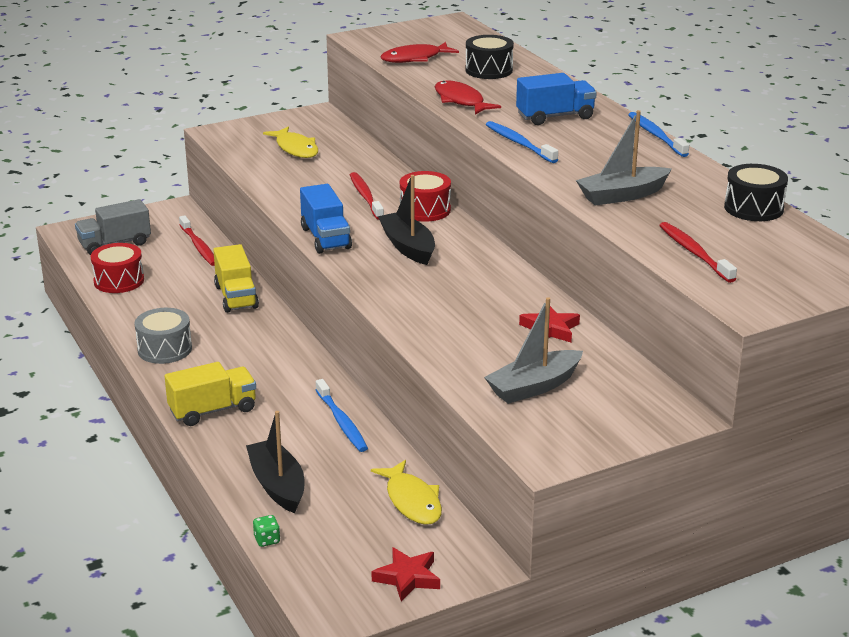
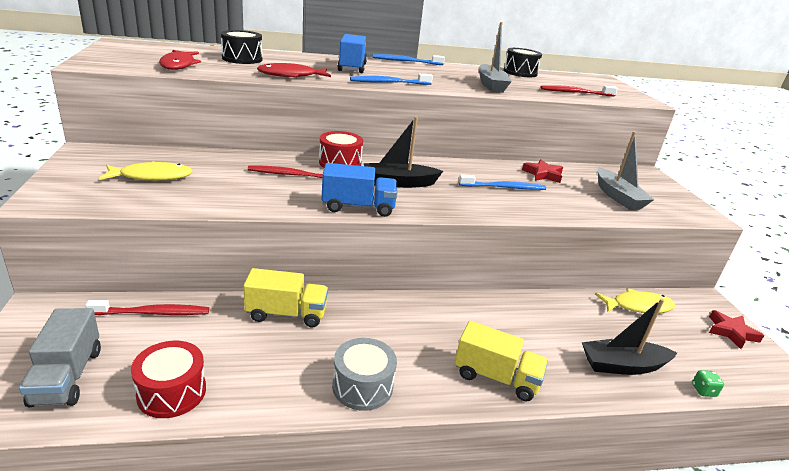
camera: 75 degrees left, 0 degrees up
yellow truck [165,362,256,426] -> yellow truck turned 120 degrees clockwise [455,321,548,401]
blue toothbrush [316,379,368,452] -> blue toothbrush moved to [459,174,546,190]

